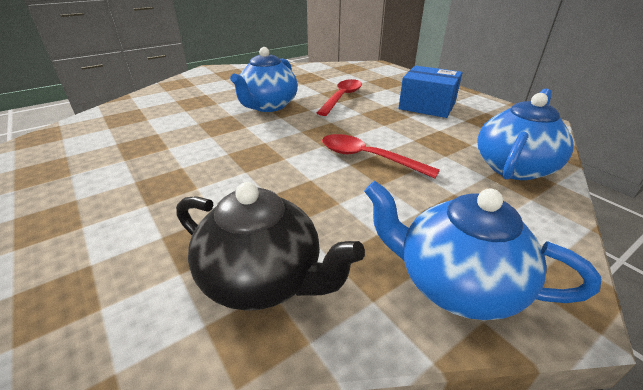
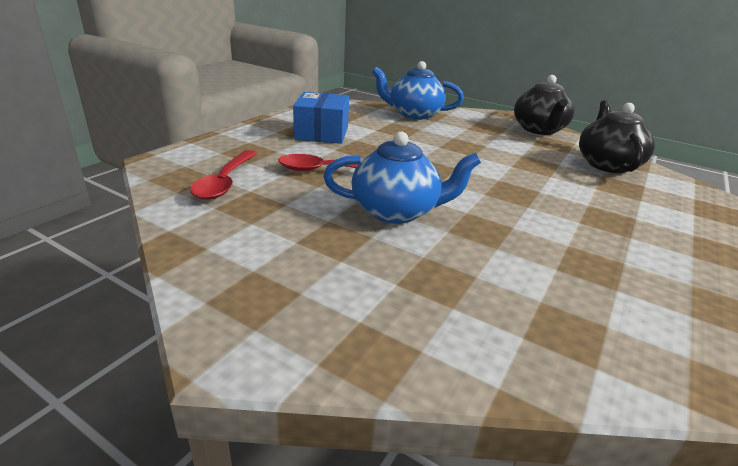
camera: 115 degrees left, 5 degrees down
red spoon [322,134,440,178] -> red spoon moved to [190,150,257,200]
blue teapot [364,181,601,320] -> black teapot [514,75,574,135]

